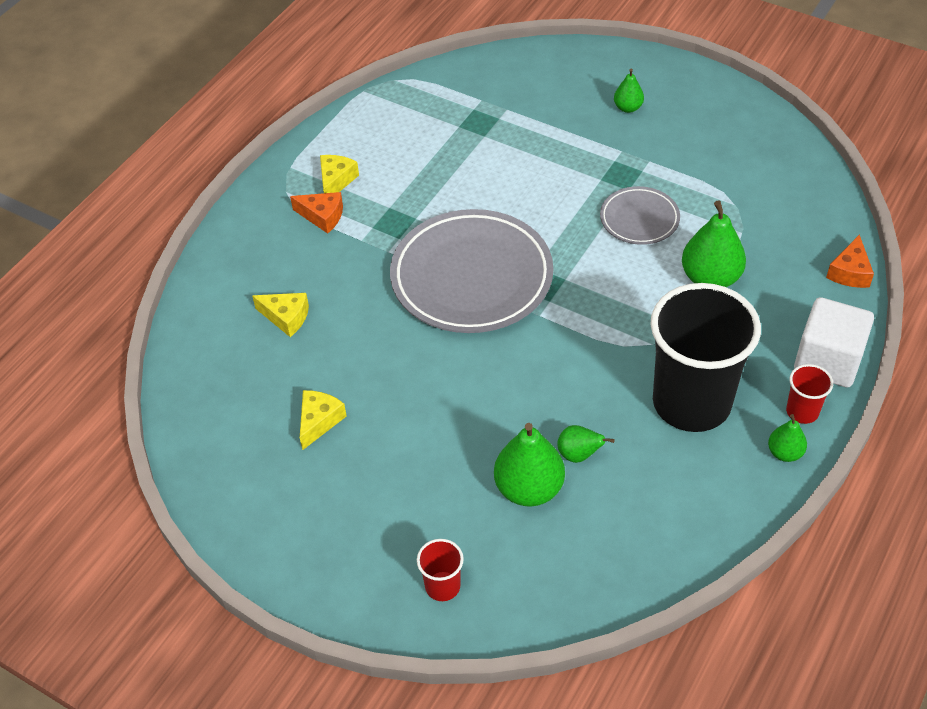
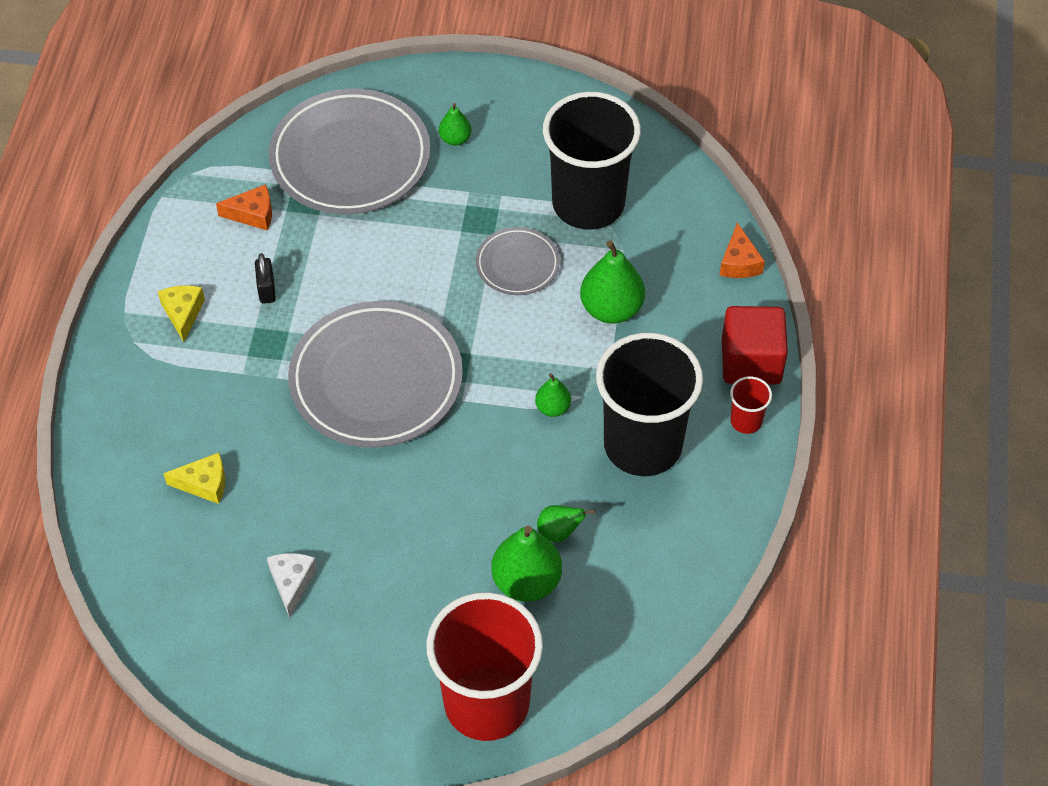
camera: 25 degrees left, 5 degrees up
orange cheese [290,192,343,234] -> orange cheese moved to [216,184,272,230]
yellow cheese [300,390,347,450] -> white cheese [267,553,317,618]
red cup [417,539,464,601] -> red cup [426,592,543,741], size x2.45
green pear [768,414,807,462] -> green pear moved to [535,373,571,417]
white cube [794,297,874,388] -> red cube [722,306,788,385]
none -> black padlock [255,253,276,304]
none -> grey plate [269,88,430,214]
none -> black cup [543,92,641,230]

